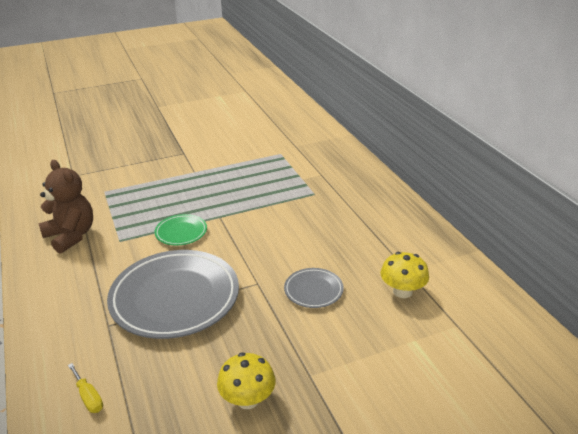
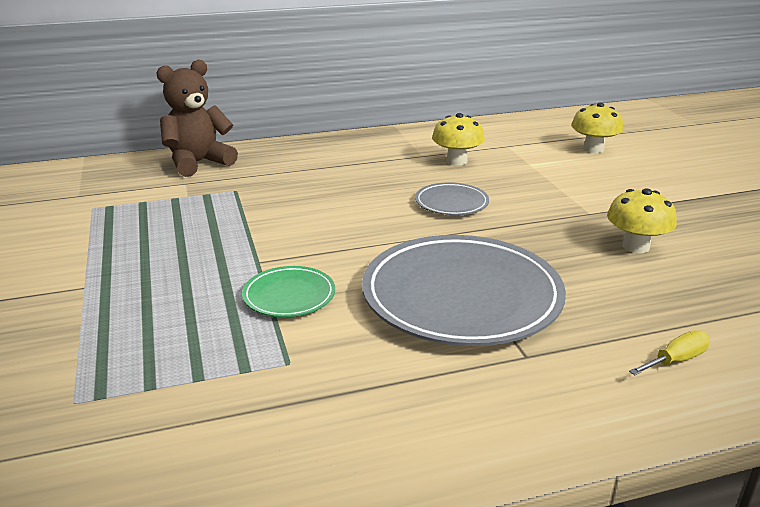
camera: 85 degrees left, 5 degrees down
brown teddy bear [38,160,93,254] -> brown teddy bear moved to [157,60,238,177]
none -> yellow mushroom [571,102,623,153]

